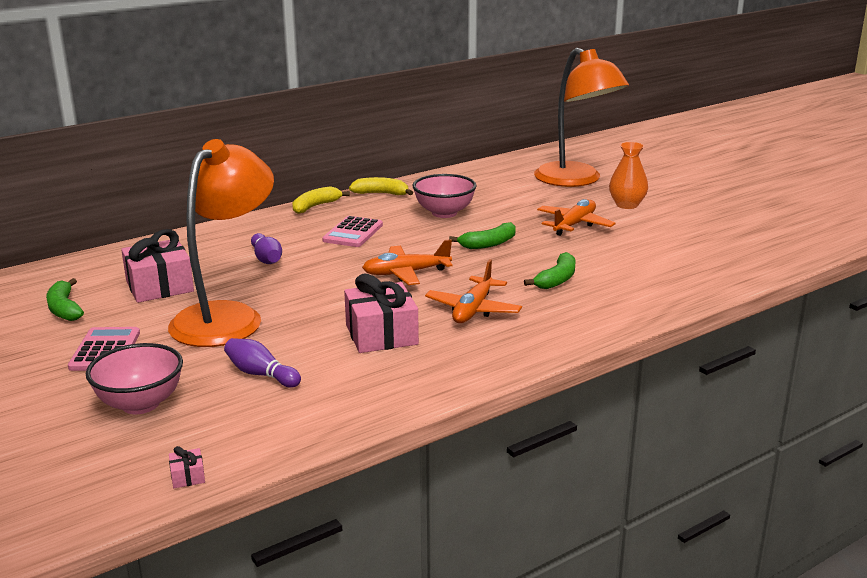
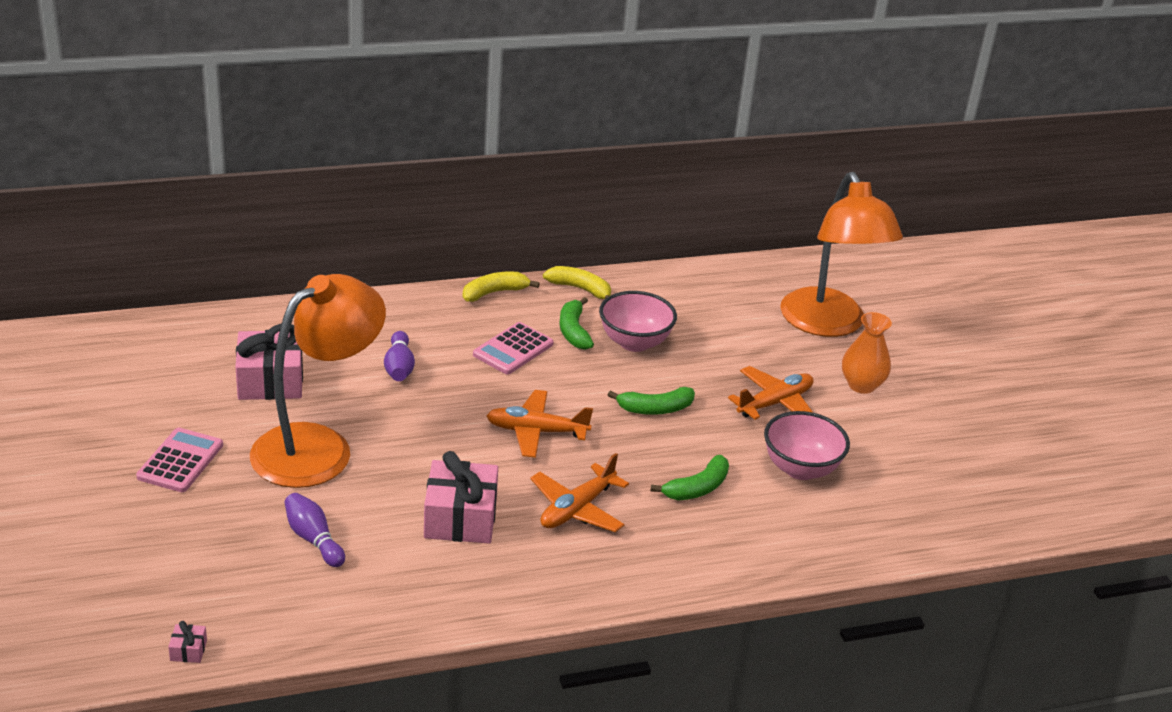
camera: 15 degrees right, 10 degrees up
green banana [46,278,84,321] -> green banana moved to [559,297,594,350]
pink bowl [86,343,183,414] -> pink bowl moved to [764,411,850,480]

